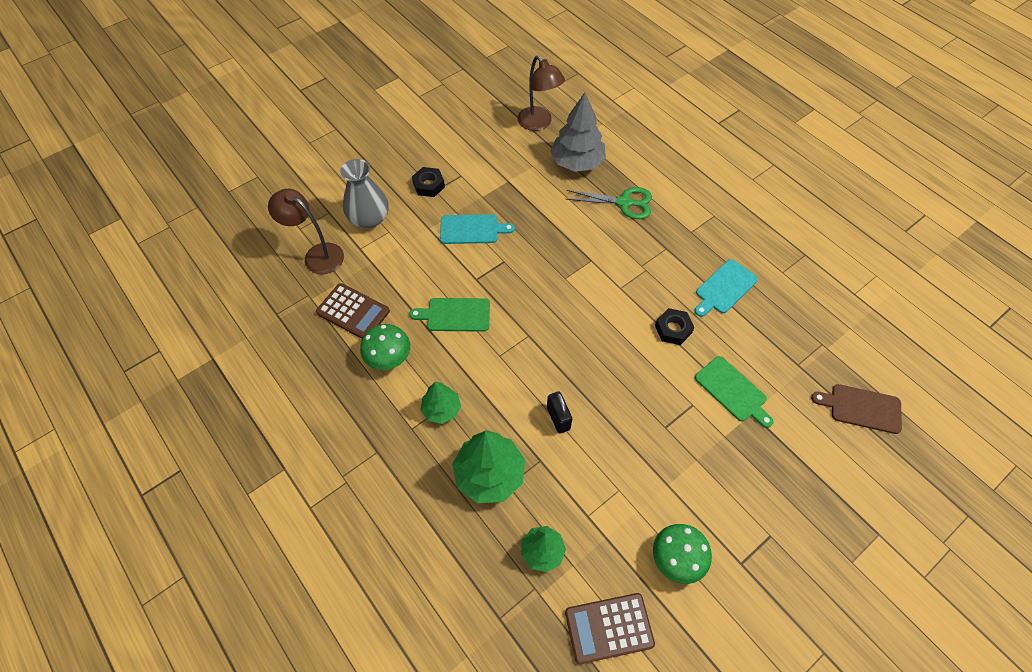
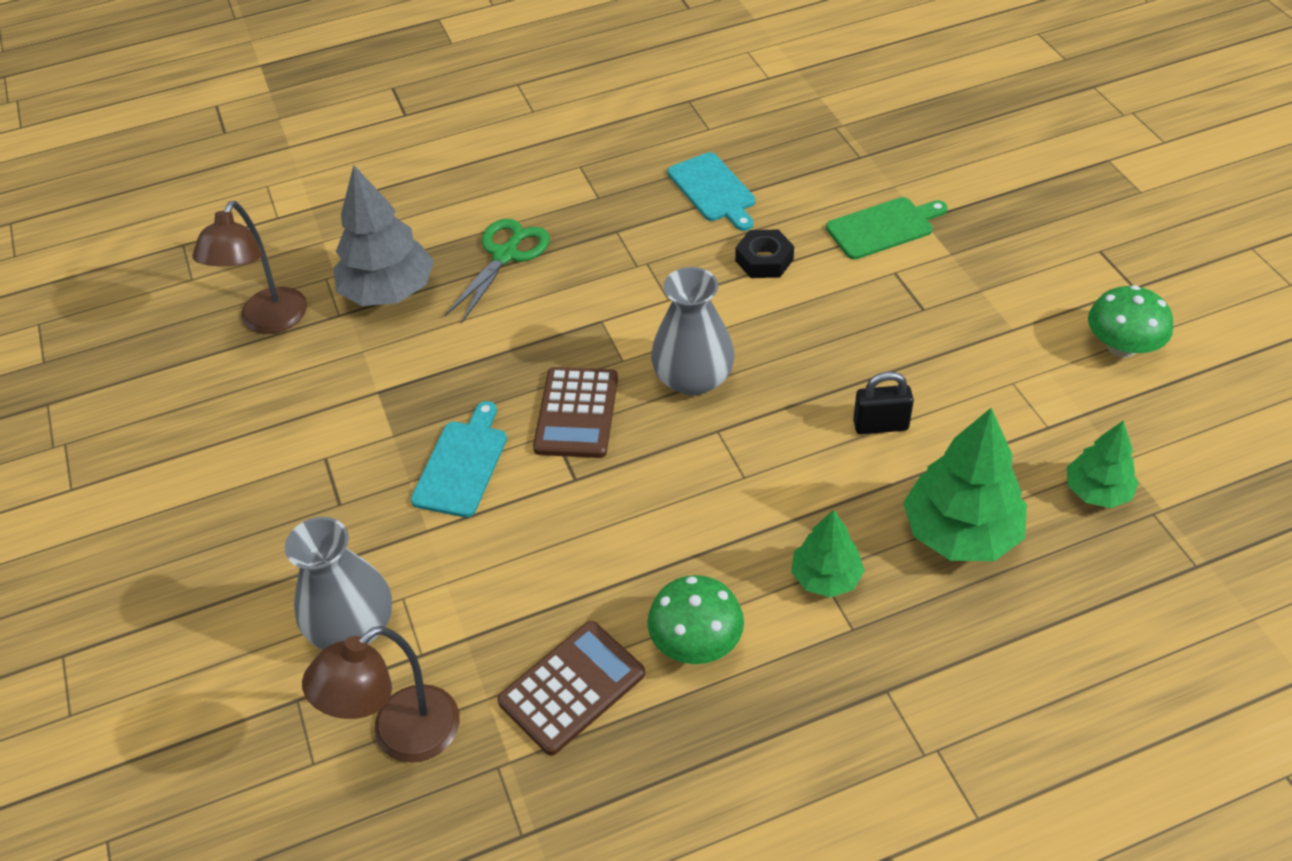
camera: 70 degrees left, 10 degrees down
green cutting board [409,298,490,332] -> none
black nut [412,167,445,197] -> none
brown lamp [518,56,565,131] -> brown lamp turned 120 degrees clockwise [192,201,307,334]
brown calculator [565,593,655,664] -> brown calculator moved to [533,367,618,458]
brown cutting board [811,384,902,434] -> none
none -> grey vase [651,267,735,396]

